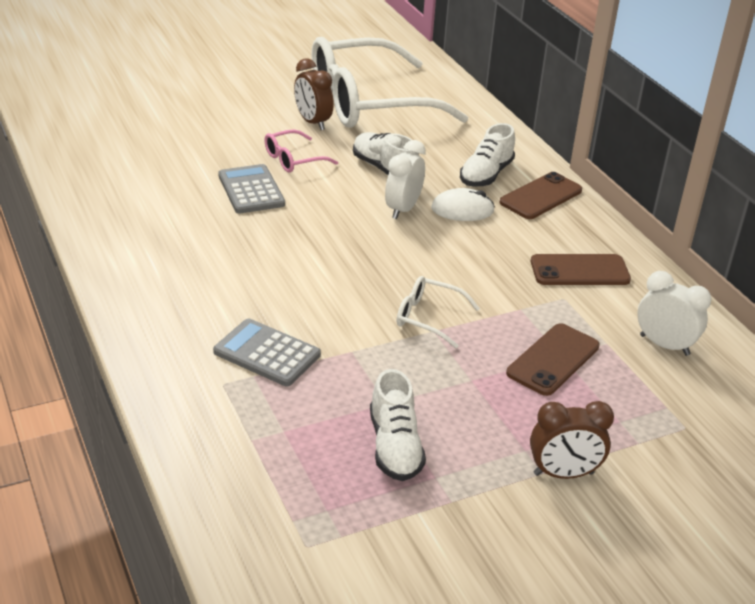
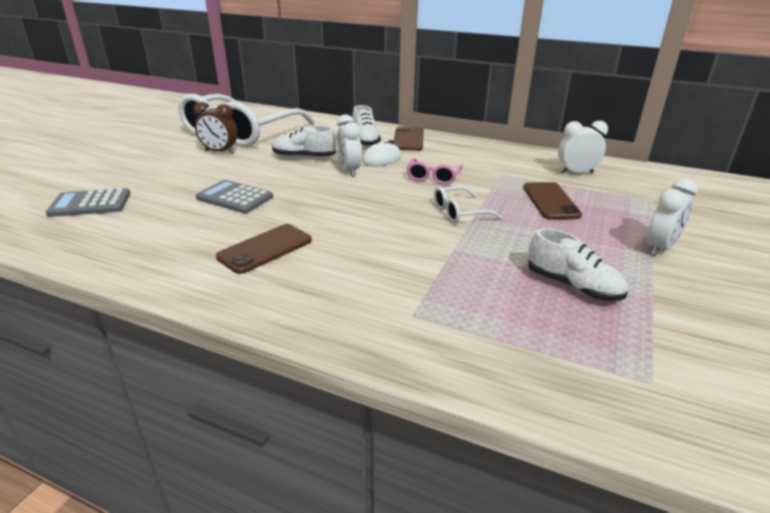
camera: 40 degrees left, 5 degrees down
grey calculator [213,318,321,386] -> grey calculator moved to [46,188,130,217]
pink glasses [264,129,338,173] -> pink glasses moved to [406,158,463,185]
brown clock [530,401,614,479] -> white clock [647,179,698,256]
brown phone [531,254,631,285] -> brown phone moved to [216,224,312,274]

